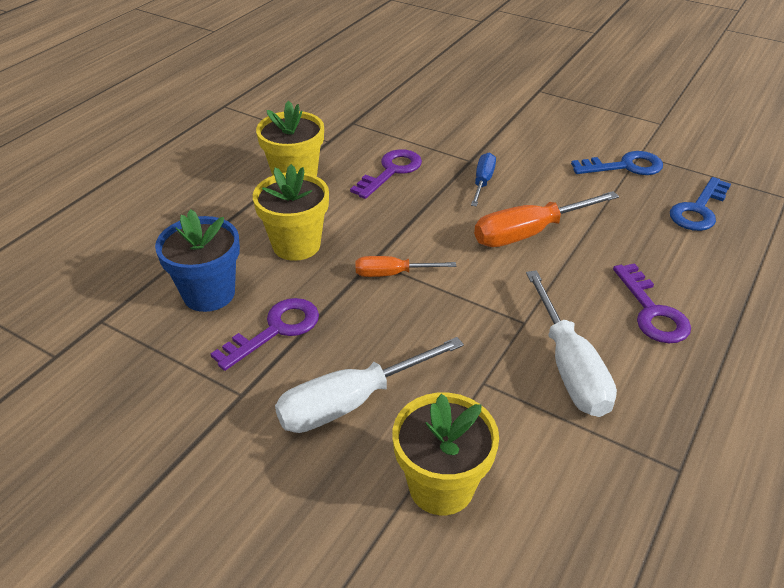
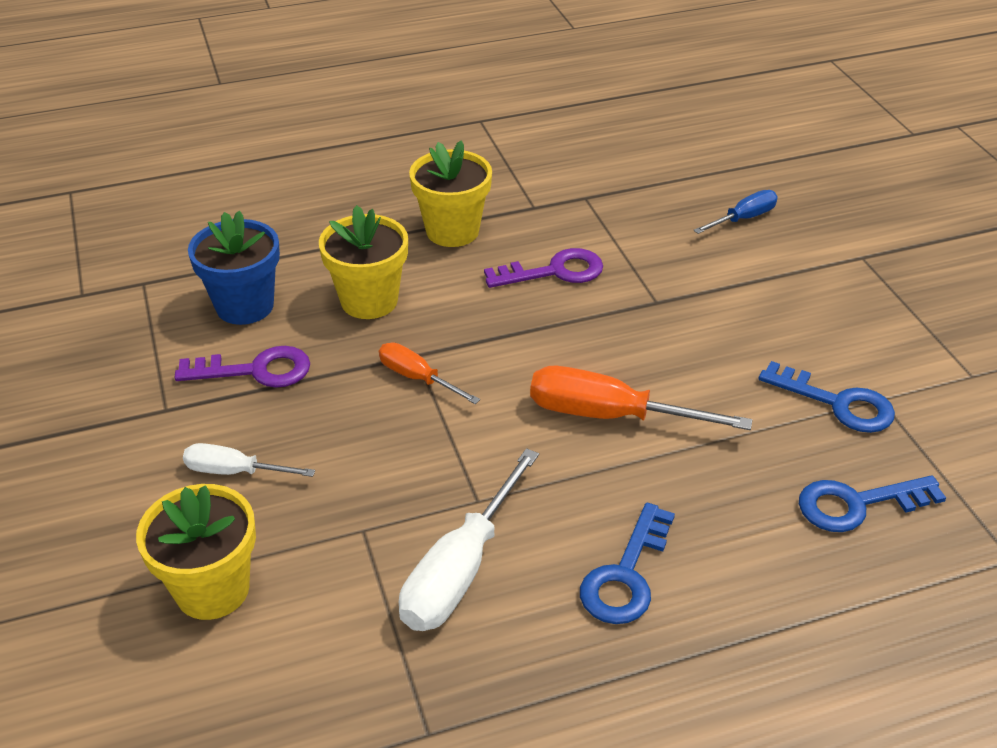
camera: 40 degrees right, 0 degrees up
white screwdriver [275,337,464,433] -> white screwdriver [183,443,315,477], size x0.58
blue screwdriver [471,153,496,206] -> blue screwdriver moved to [693,190,778,234]
purple key [613,263,691,343] -> blue key [580,503,675,624]

